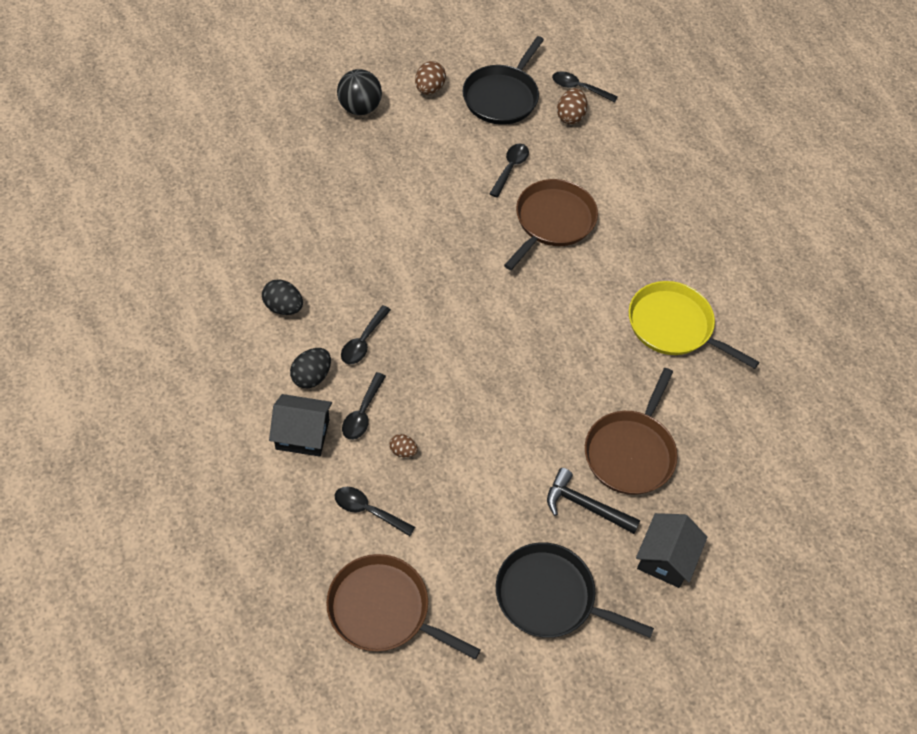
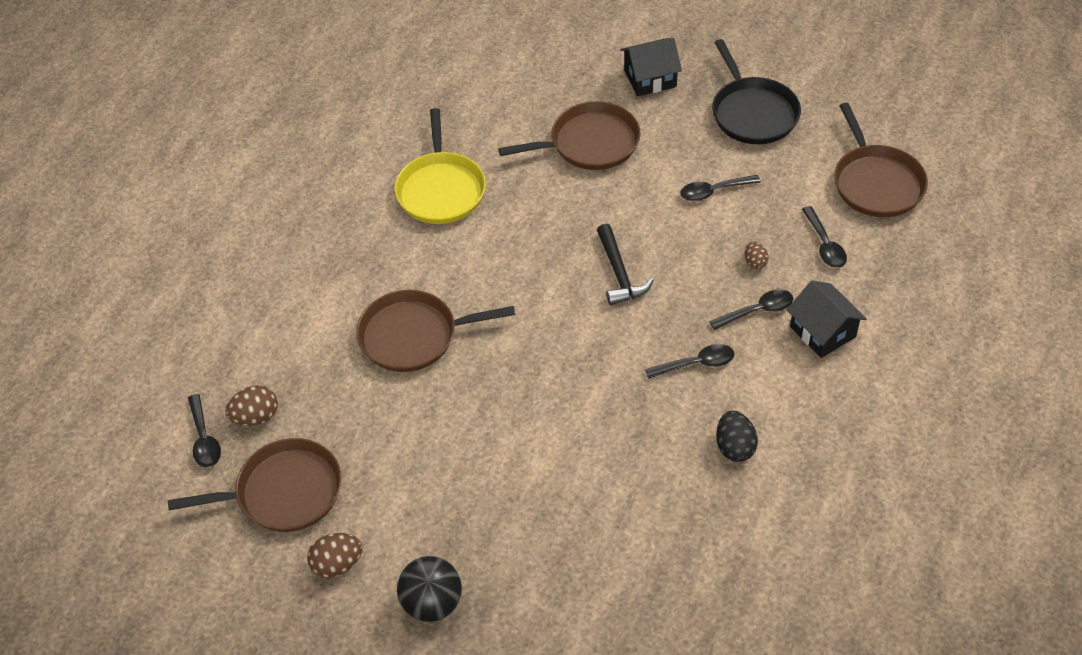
camera: 125 degrees left, 5 degrees down
black egg [290,348,331,388] -> none
black pan [463,36,544,125] -> brown pan [168,438,342,532]
black spoon [489,144,529,198] -> black spoon moved to [680,175,761,201]
black hammer [547,468,641,534] -> black hammer moved to [597,224,654,305]

